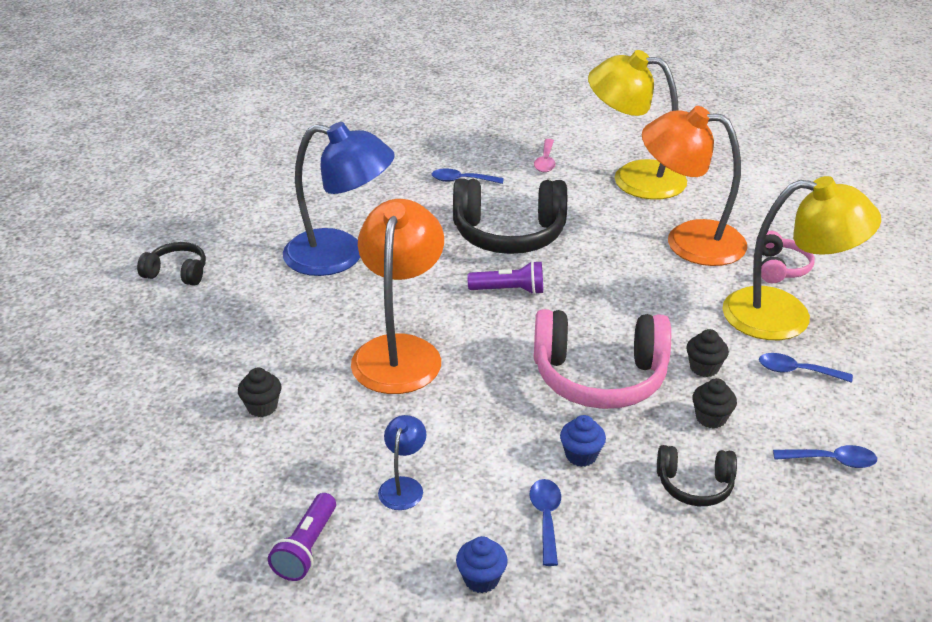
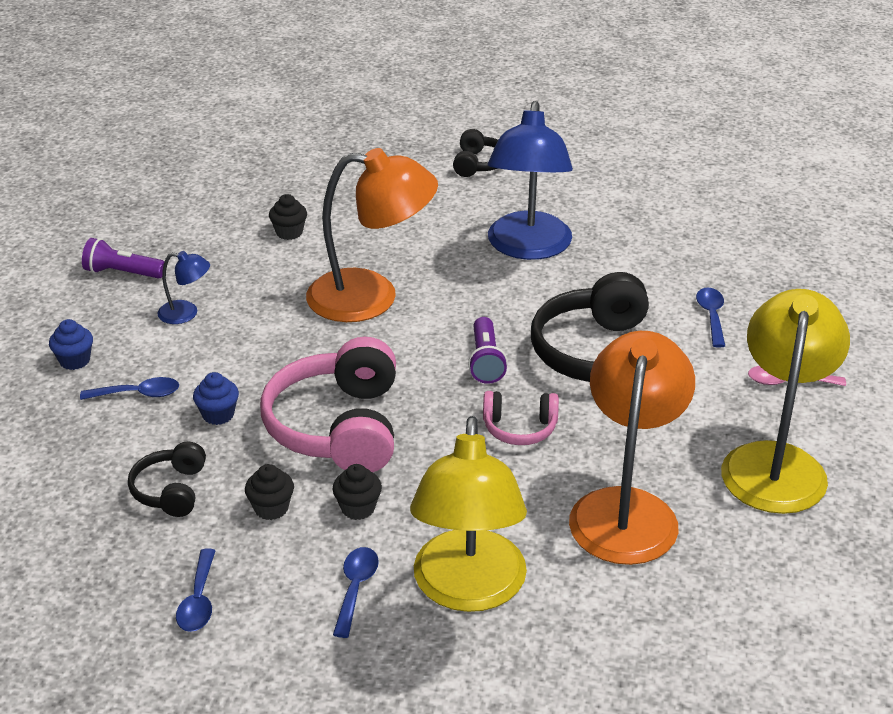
camera: 85 degrees right, 0 degrees up
pink headphones [761,231,815,283] -> pink headphones moved to [483,391,559,445]

